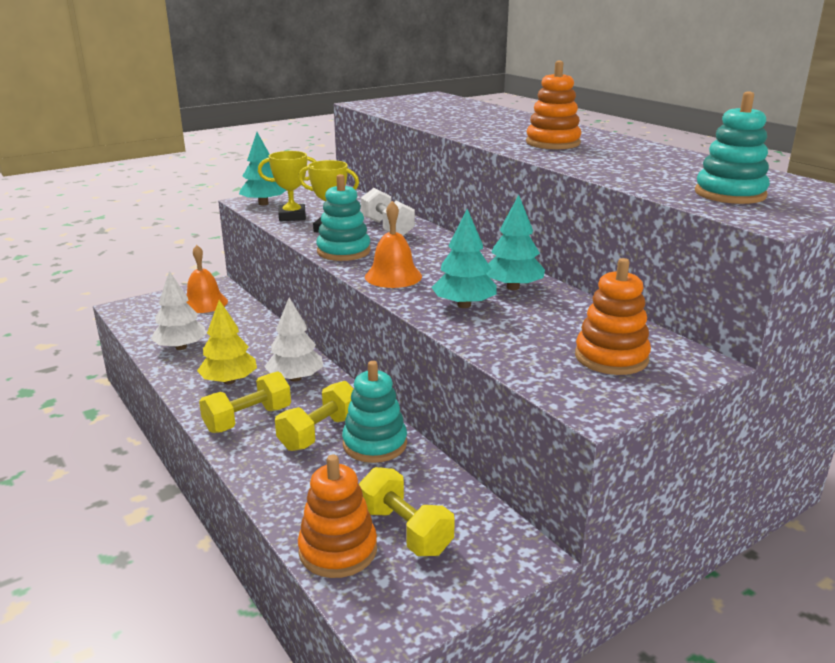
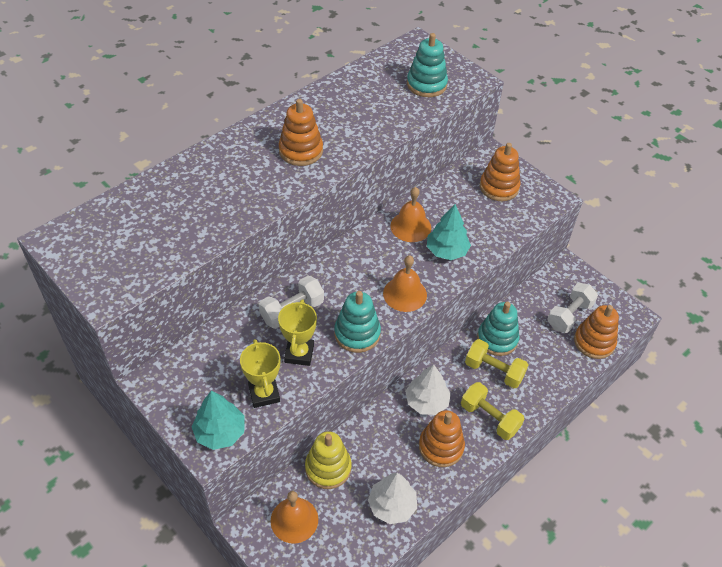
camera: 100 degrees left, 25 degrees up
yellow tree [197,300,257,384] -> orange stacking toy [419,410,465,467]
yellow dumbbell [359,467,455,556] -> white dumbbell [547,283,598,333]
turquoise tree [486,195,545,290] -> orange bell [390,187,431,242]
none -> yellow stacking toy [305,431,352,489]

